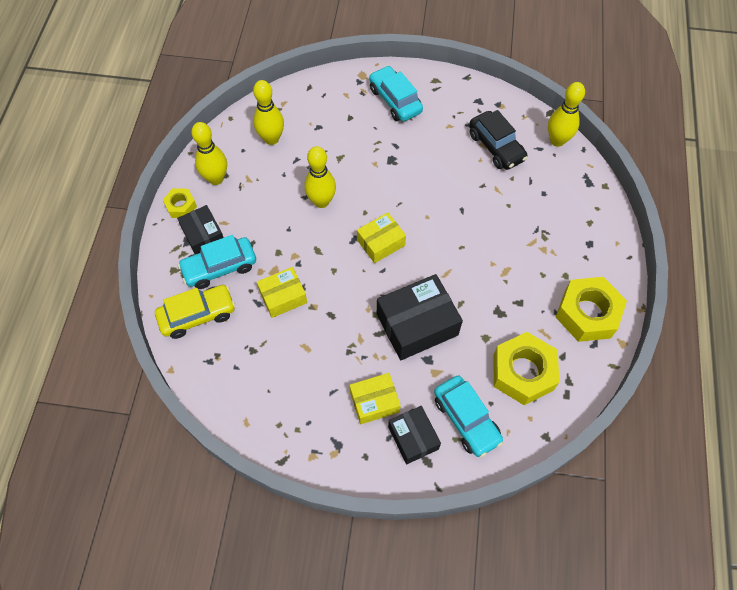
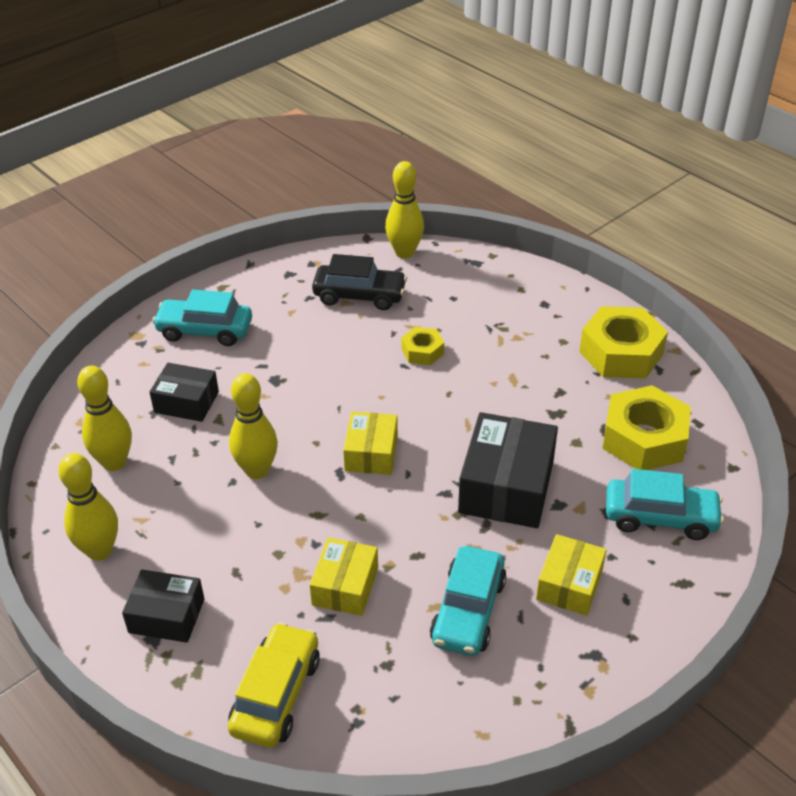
camera: 50 degrees left, 20 degrees down
yellow nut [163,188,197,218] -> yellow nut moved to [401,327,444,365]
turquoise car [178,235,256,289] -> turquoise car moved to [430,546,507,656]
black box [388,406,441,464] -> black box moved to [150,363,219,422]

